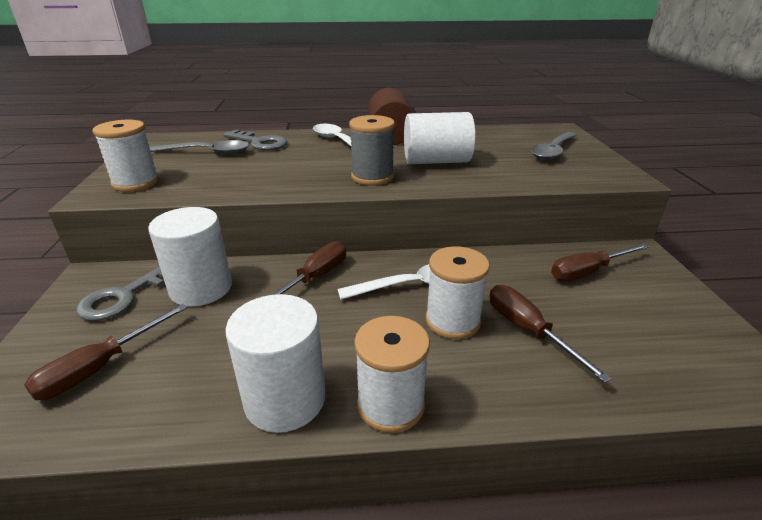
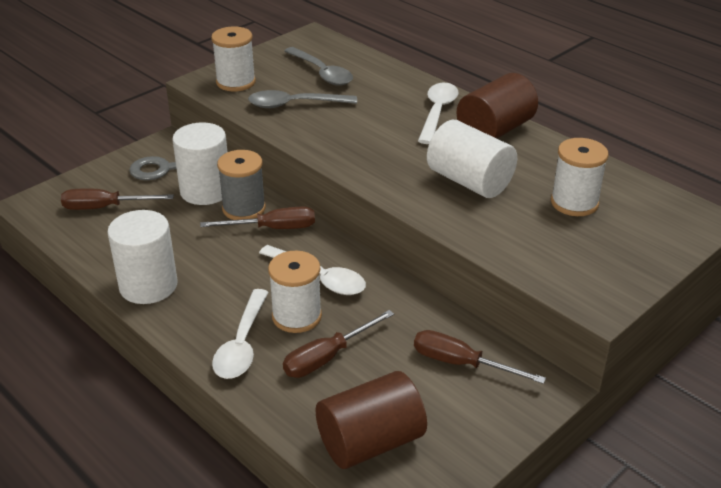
camera: 50 degrees right, 5 degrees up
grey key [224,129,287,150] -> none
grey spool [349,115,395,185] -> grey spool moved to [217,150,266,220]
white spool [354,316,430,433] -> white spool moved to [551,138,608,216]
brown screwdriver [490,285,612,383] -> brown screwdriver turned 150 degrees counterclockwise [283,310,394,378]
grey spoon [531,132,577,160] -> grey spoon moved to [248,90,357,108]
none -> white spoon [212,289,268,379]
none -> brown cylinder [316,371,427,469]

